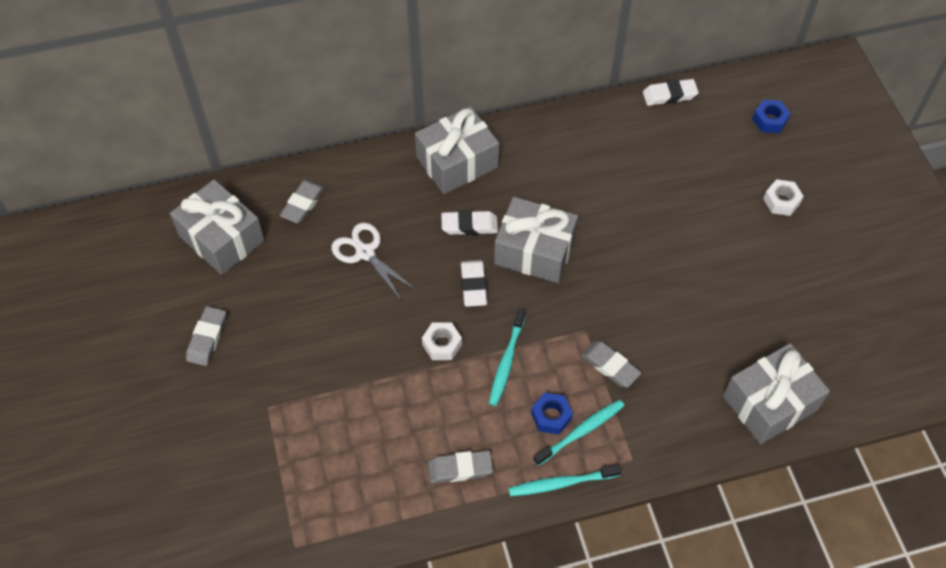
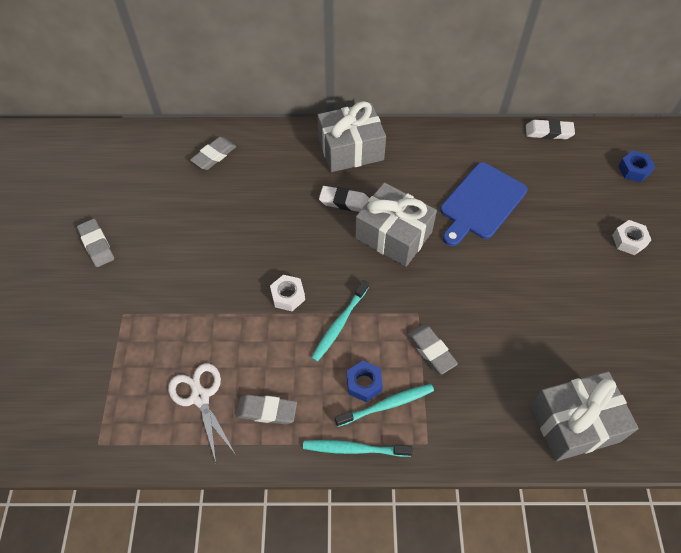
camera: 15 degrees right, 0 degrees up
grey gift [170,180,265,275] -> none
grey eraser [186,306,226,366] -> grey eraser turned 60 degrees counterclockwise [77,219,114,267]
white scissors [331,222,417,300] -> white scissors moved to [168,363,236,462]
white eraser [461,260,487,307] -> none
none -> blue cutting board [440,162,528,246]

